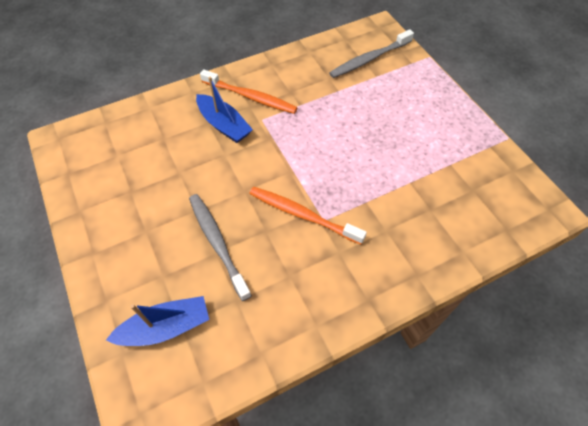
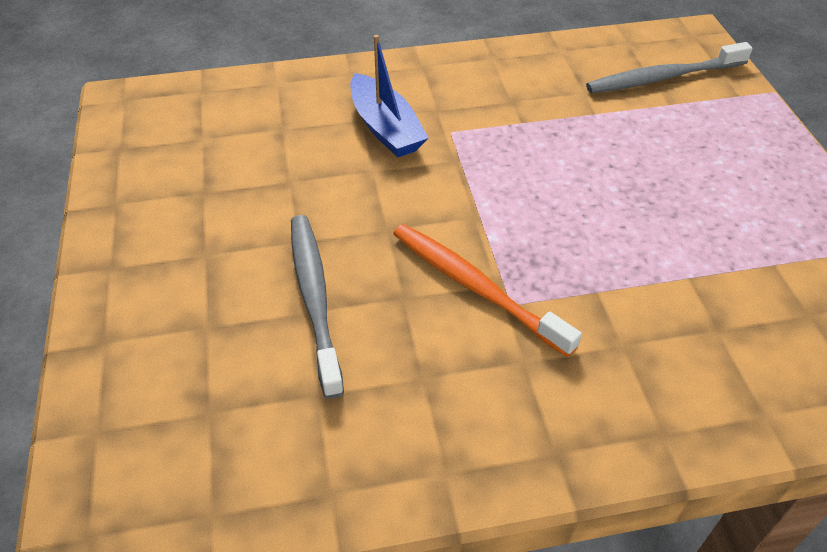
camera: 15 degrees right, 10 degrees down
blue boat [106,296,209,346] -> none
orange toothbrush [200,69,298,114] -> none

